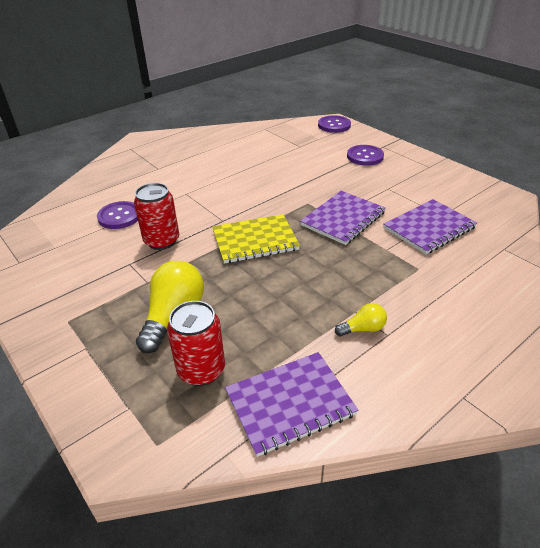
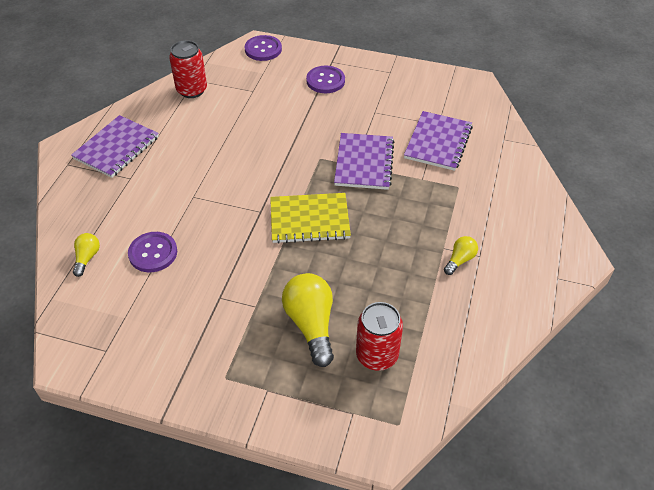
camera: 35 degrees left, 10 degrees up
red can [134,183,179,250] -> red can moved to [169,40,207,98]
yellow notebook [212,214,300,264] -> yellow notebook turned 45 degrees clockwise [270,193,351,244]
purple notebook [225,352,358,457] -> purple notebook moved to [71,115,159,178]
none -> yellow light bulb [73,233,100,277]

